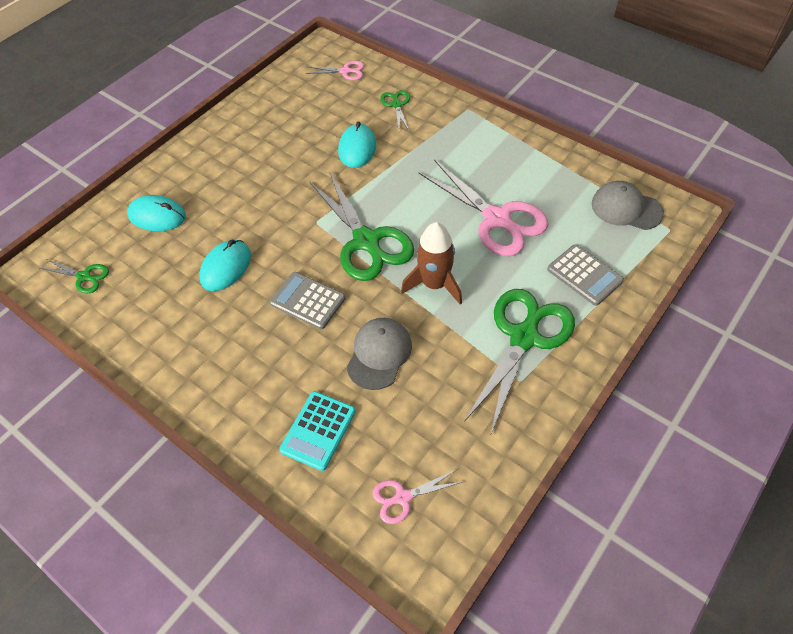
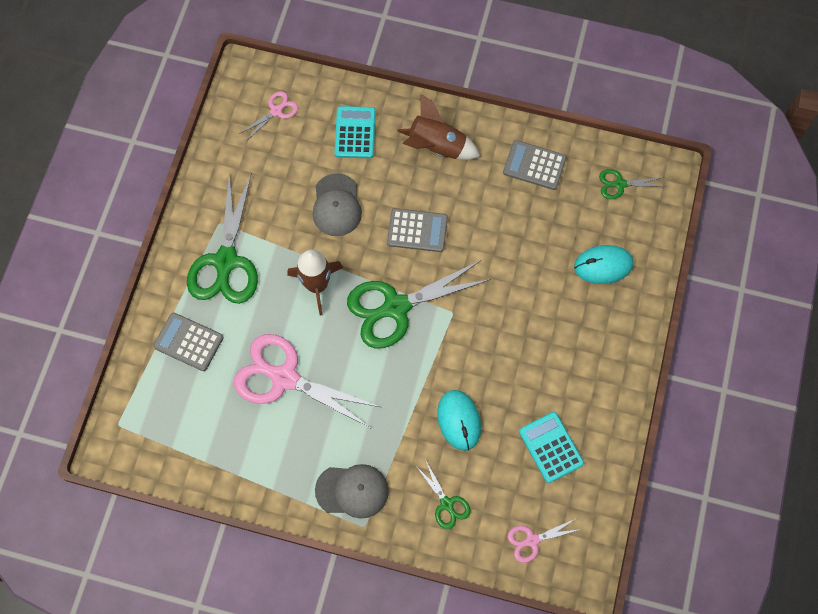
camera: 155 degrees right, 15 degrees up
turquoise mouse [199,240,251,291] -> none
green scissors [310,173,414,281] -> green scissors turned 60 degrees counterclockwise [347,260,491,348]
grey cap [592,181,664,230] -> grey cap moved to [315,464,389,519]
none -> brown rocket [397,94,480,160]
none -> grey calculator [503,140,567,190]
none -> turquoise calculator [519,412,584,483]

